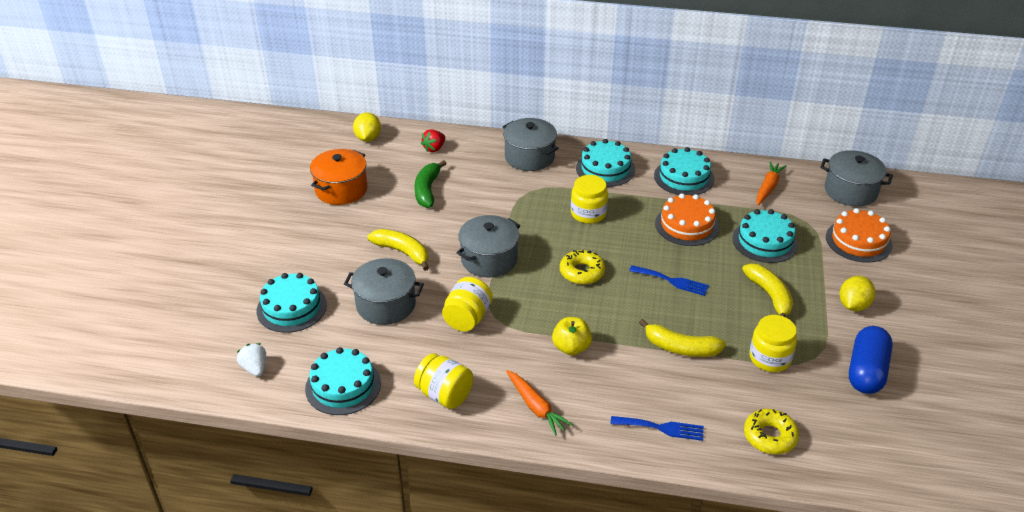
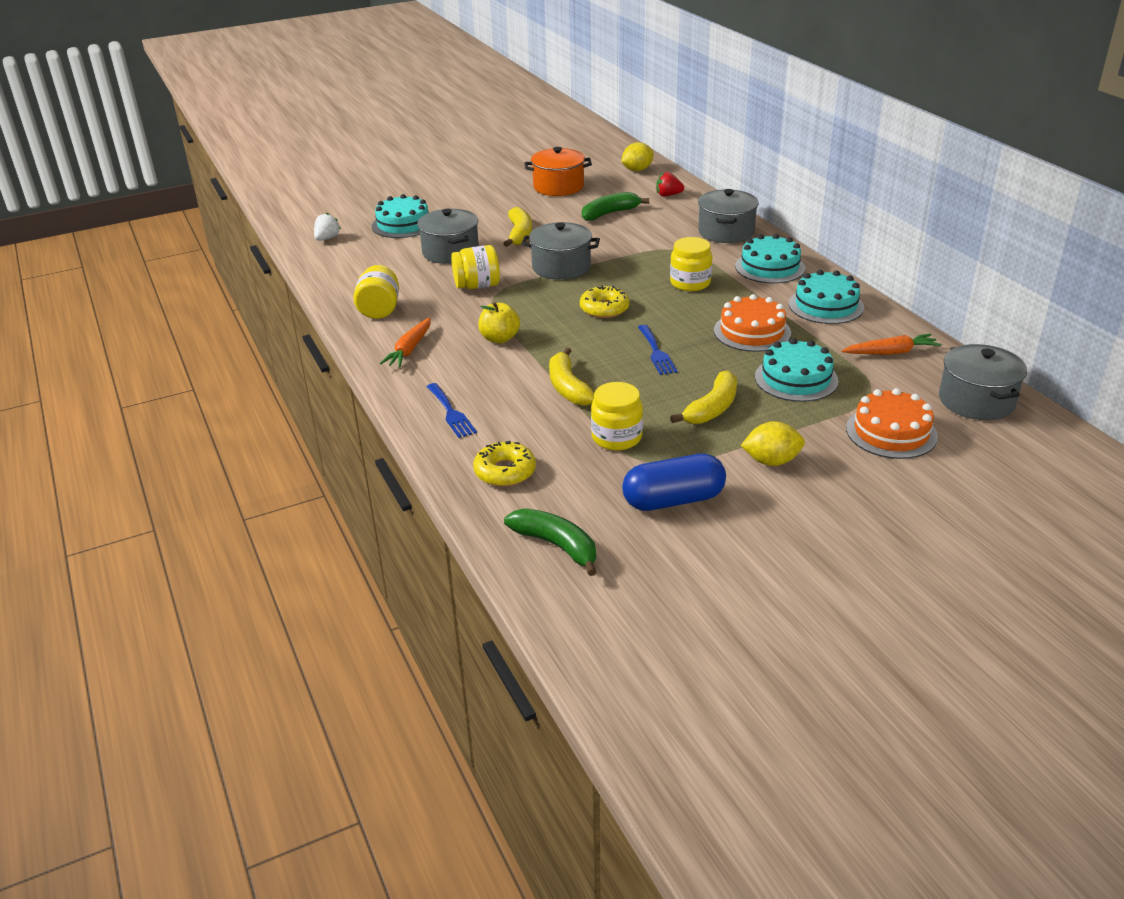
camera: 55 degrees right, 5 degrees down
turquoise cake [305,347,381,415] -> none
none -> green banana [504,508,597,576]

